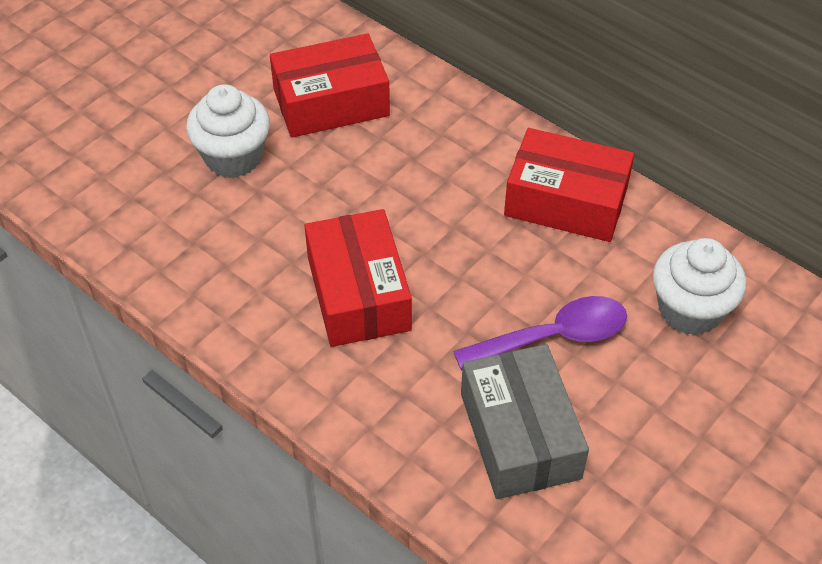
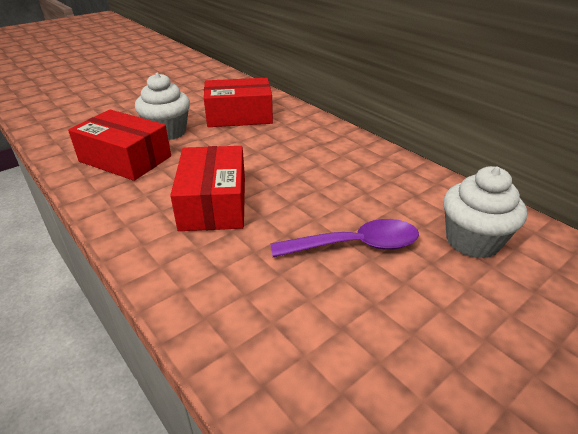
camera: 10 degrees right, 15 degrees down
grey box [461,344,589,499] -> none
red box [504,128,635,242] -> red box moved to [68,110,171,181]

